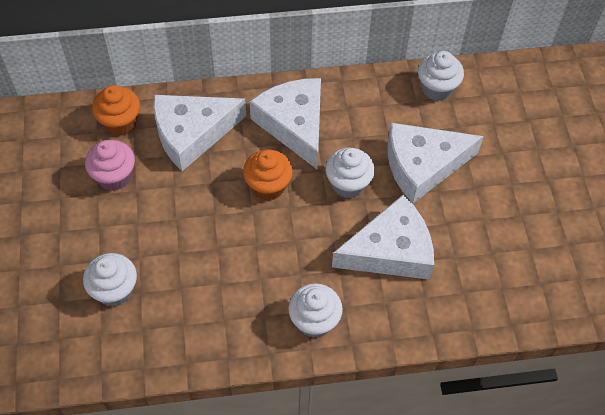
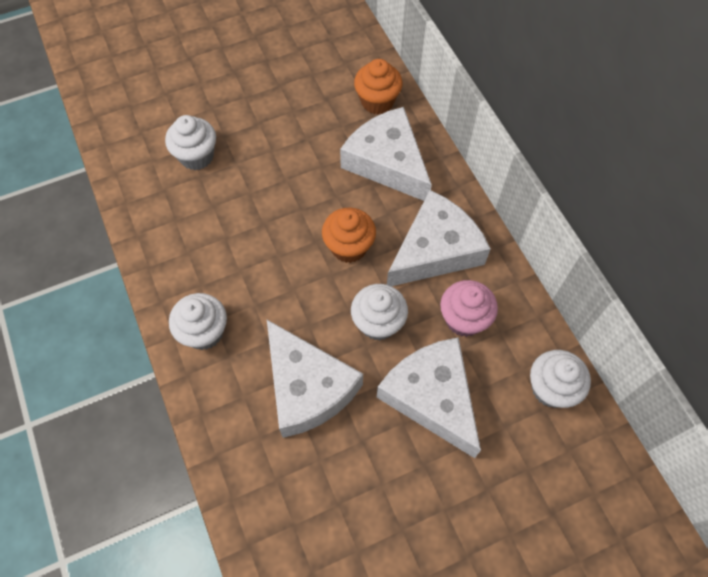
camera: 75 degrees right, 5 degrees up
pink cupcake [85,140,135,191] -> pink cupcake moved to [440,280,498,337]

